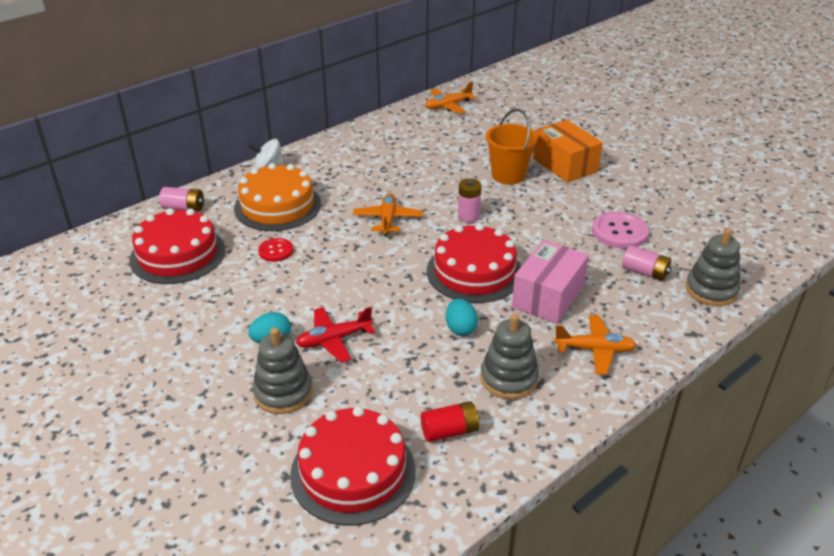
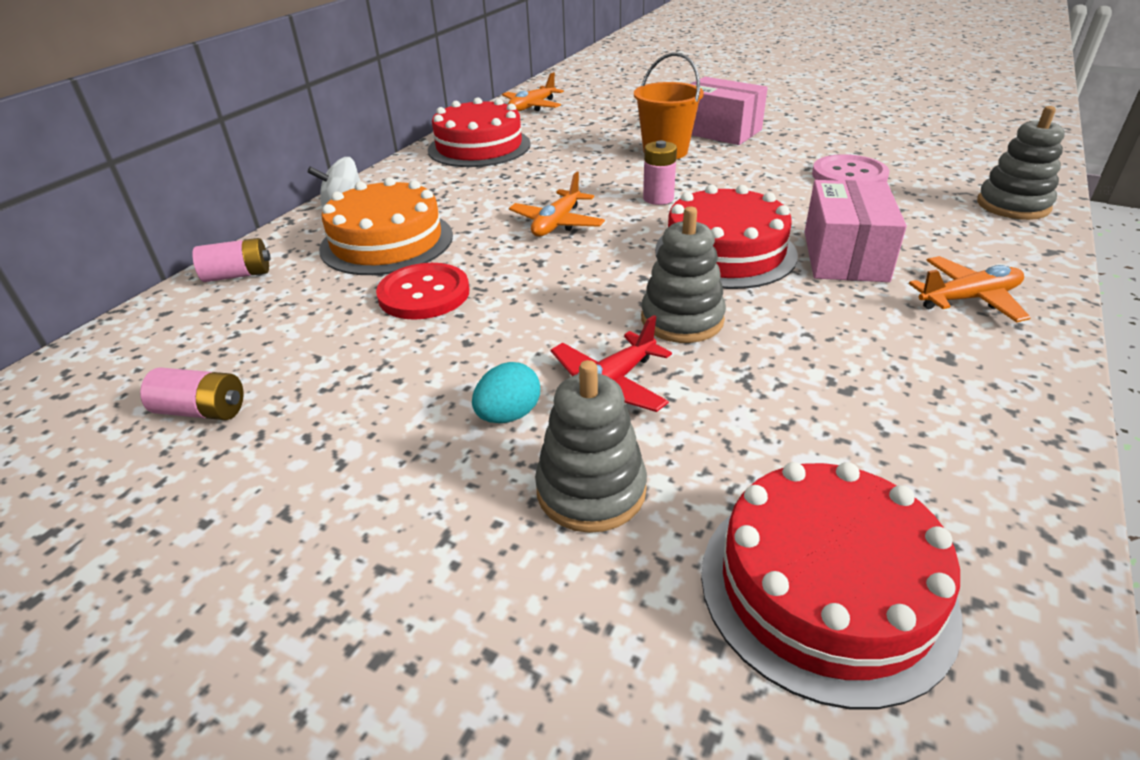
camera: 20 degrees left, 0 degrees up
red cake [129,208,225,284] -> red cake moved to [428,97,531,167]
red button [258,238,293,262] -> red button [376,263,470,320], size x1.65
orange plane [353,193,423,236] -> orange plane turned 135 degrees counterclockwise [509,171,605,237]
red battery [421,401,480,442] -> none
turquoise egg [446,299,478,336] -> none
grey stacking toy [480,314,539,399] -> grey stacking toy moved to [641,206,726,343]
orange box [533,120,603,183] -> pink box [691,77,768,145]
pink battery [622,245,672,281] -> pink battery moved to [140,367,243,420]

